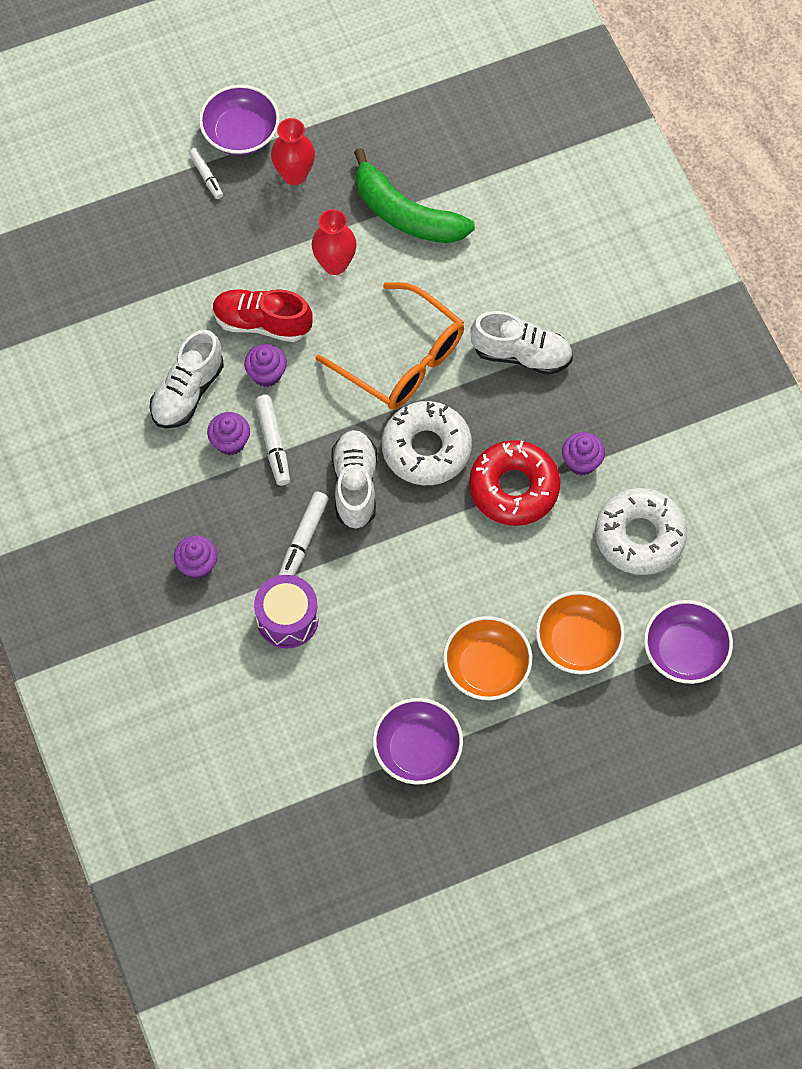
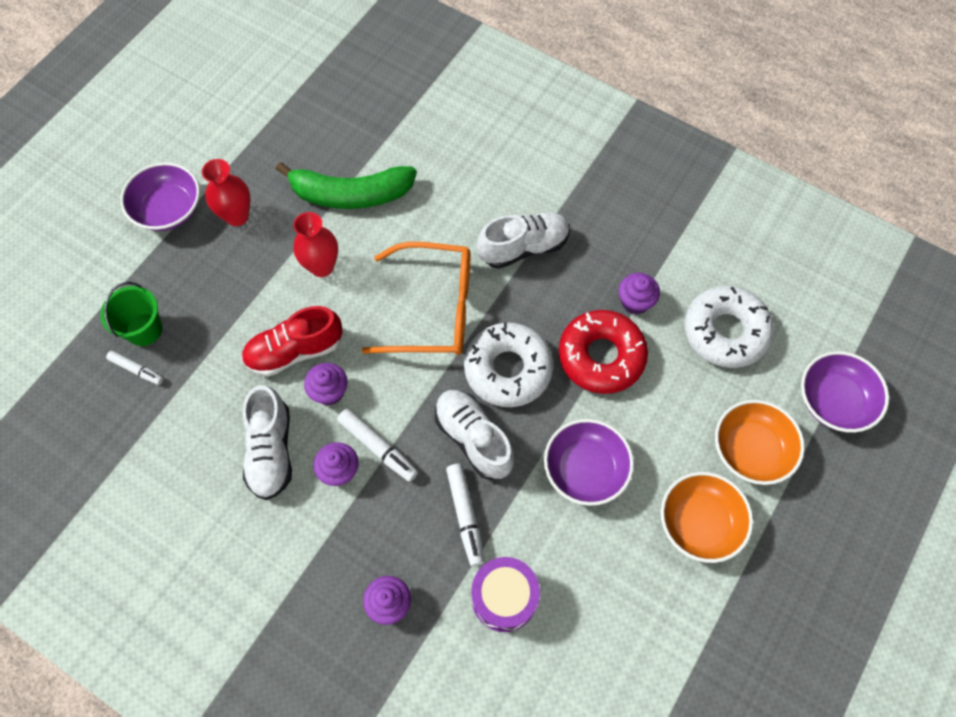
camera: 35 degrees left, 0 degrees up
white marker [189,148,223,199] -> white marker moved to [106,351,163,385]
purple bowl [373,698,463,785] -> purple bowl moved to [544,419,634,506]
none -> green bucket [100,282,163,346]

